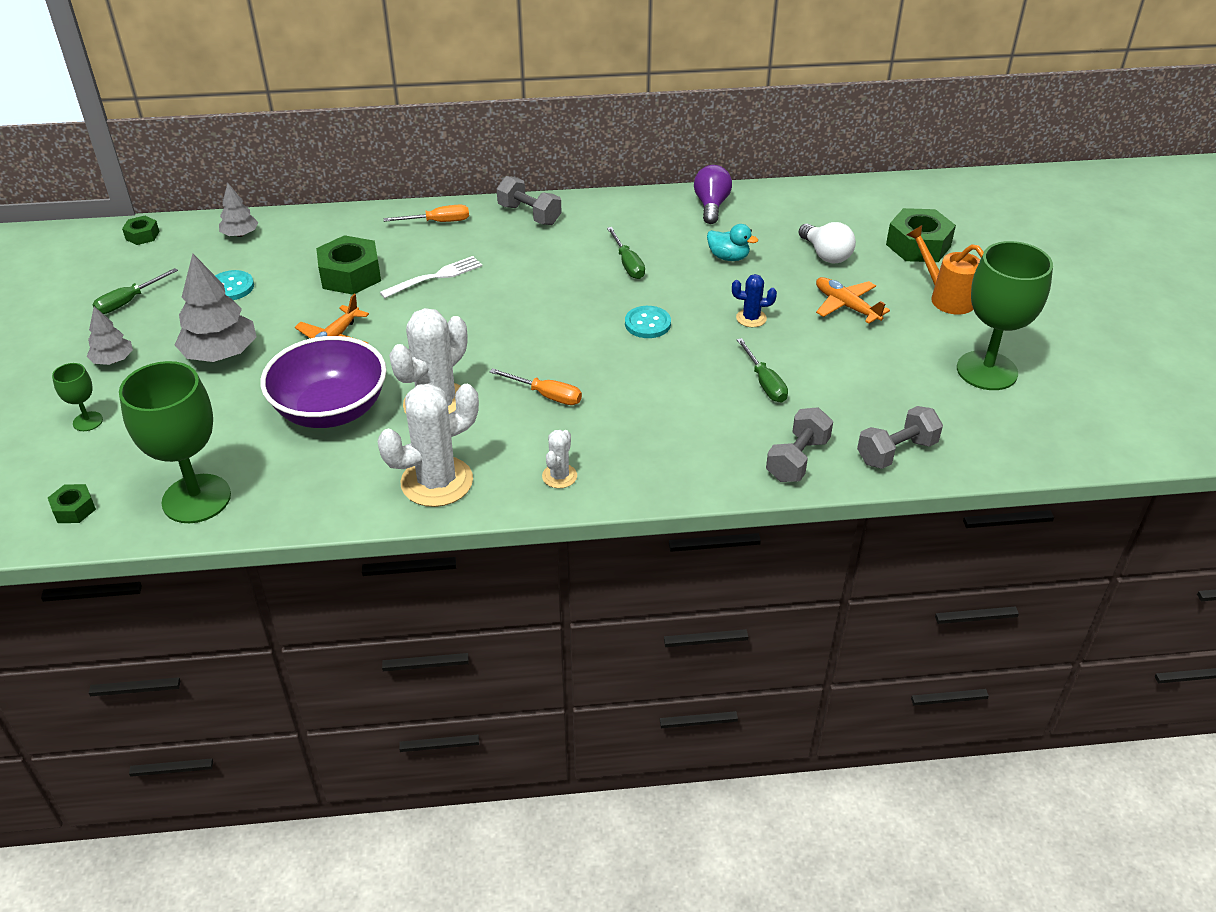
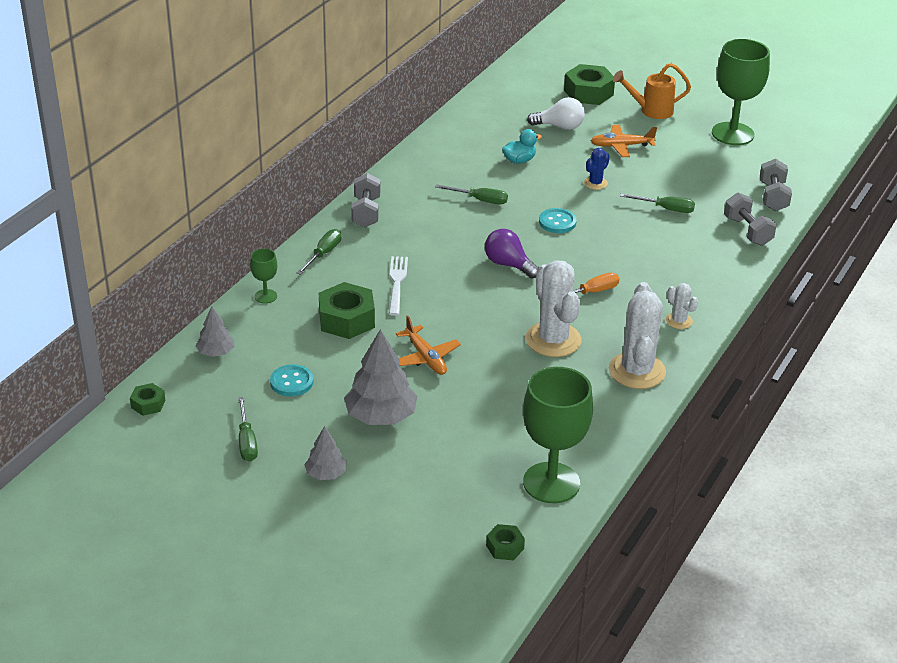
camera: 55 degrees left, 5 degrees down
green goblet [52,363,103,431] -> green goblet moved to [250,249,277,304]
purple bowl [261,336,387,428] -> none
orange screwdriver [384,205,469,222] -> green screwdriver [297,229,341,275]
grey dumbbell [497,176,562,225] -> grey dumbbell turned 75 degrees counterclockwise [351,173,380,227]
purple light bulb [694,165,732,224] -> purple light bulb moved to [485,229,539,279]

